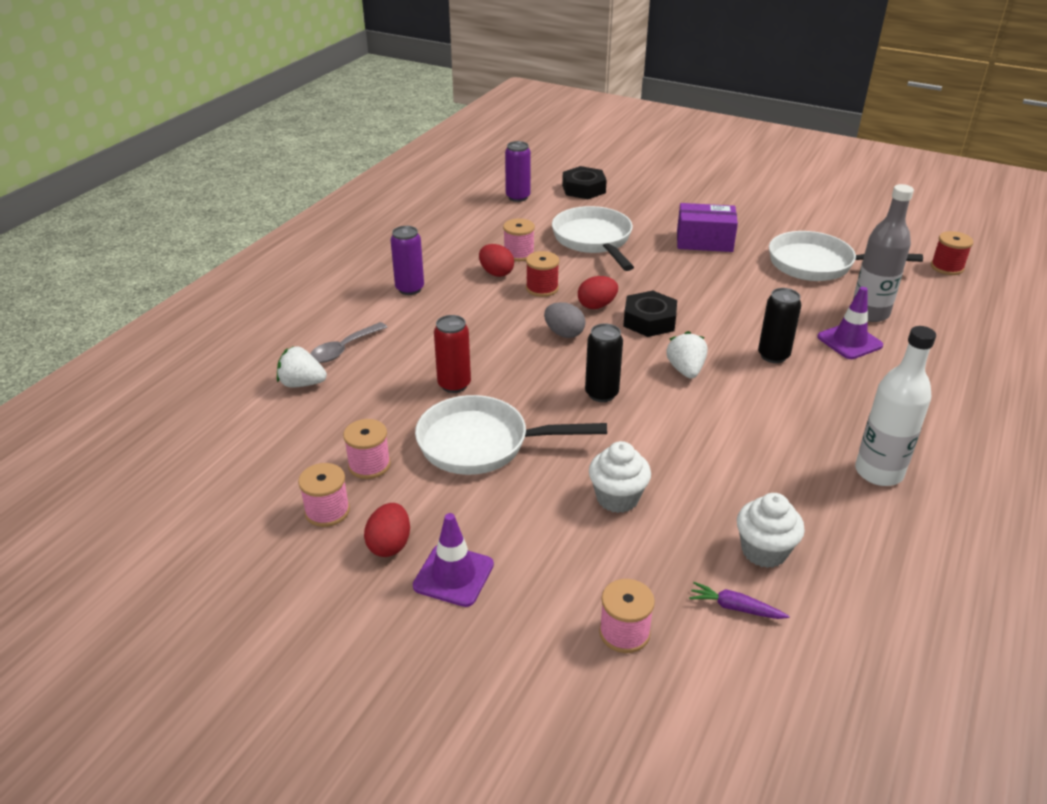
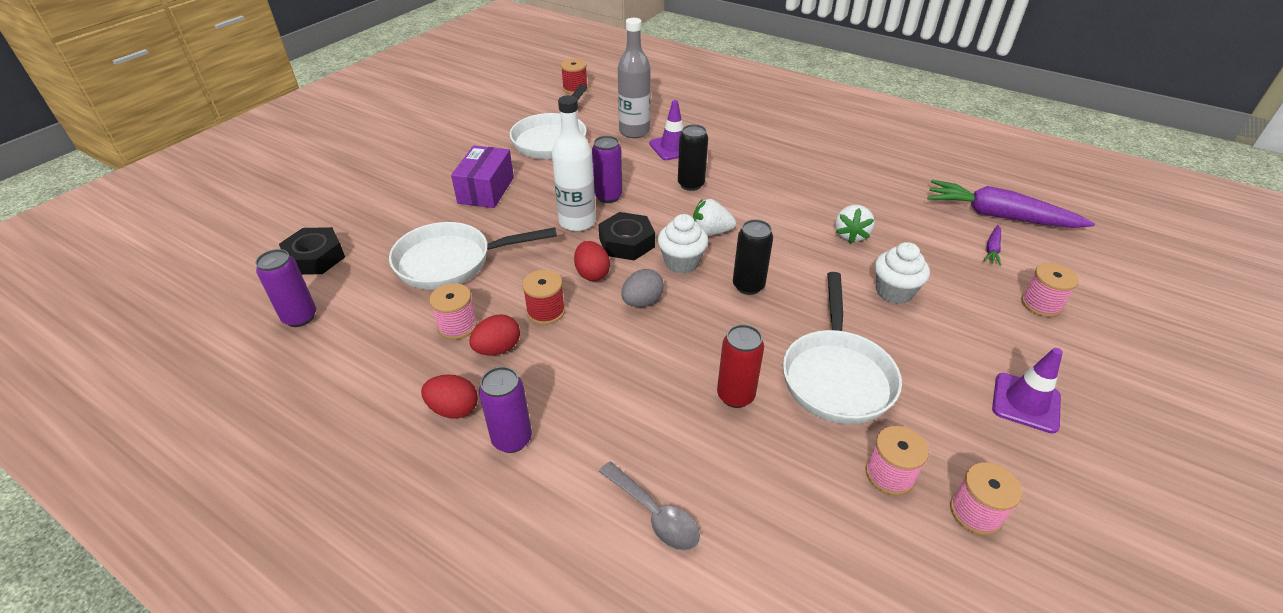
camera: 85 degrees left, 5 degrees up
white strawberry [277,347,327,388] -> white strawberry moved to [835,205,875,244]
red egg [364,503,410,557] -> red egg moved to [421,375,478,419]
white cupcake [737,493,805,568] -> white cupcake moved to [658,214,708,274]
white bottle [855,326,936,486] -> white bottle moved to [552,95,596,231]
none -> purple can [592,136,622,203]
none -> purple carrot [928,180,1095,228]

